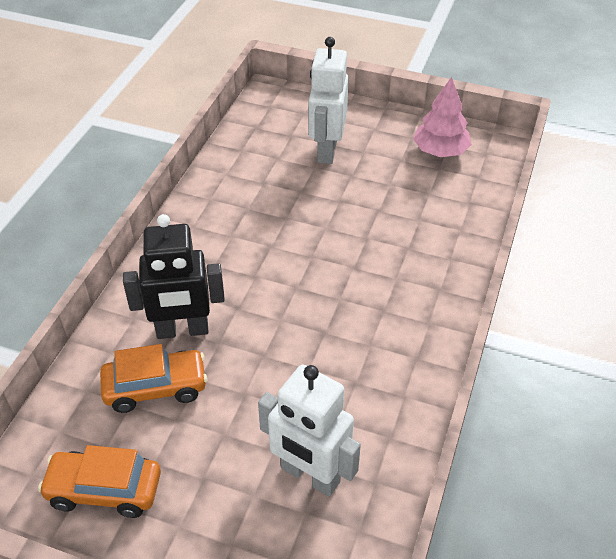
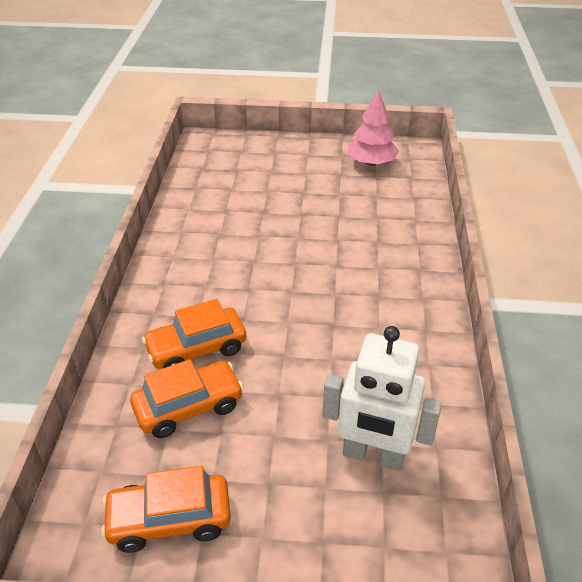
camera: 15 degrees left, 5 degrees down
black robot [123,214,225,339] -> orange car [142,299,246,369]
white robot [309,37,349,164] -> none

